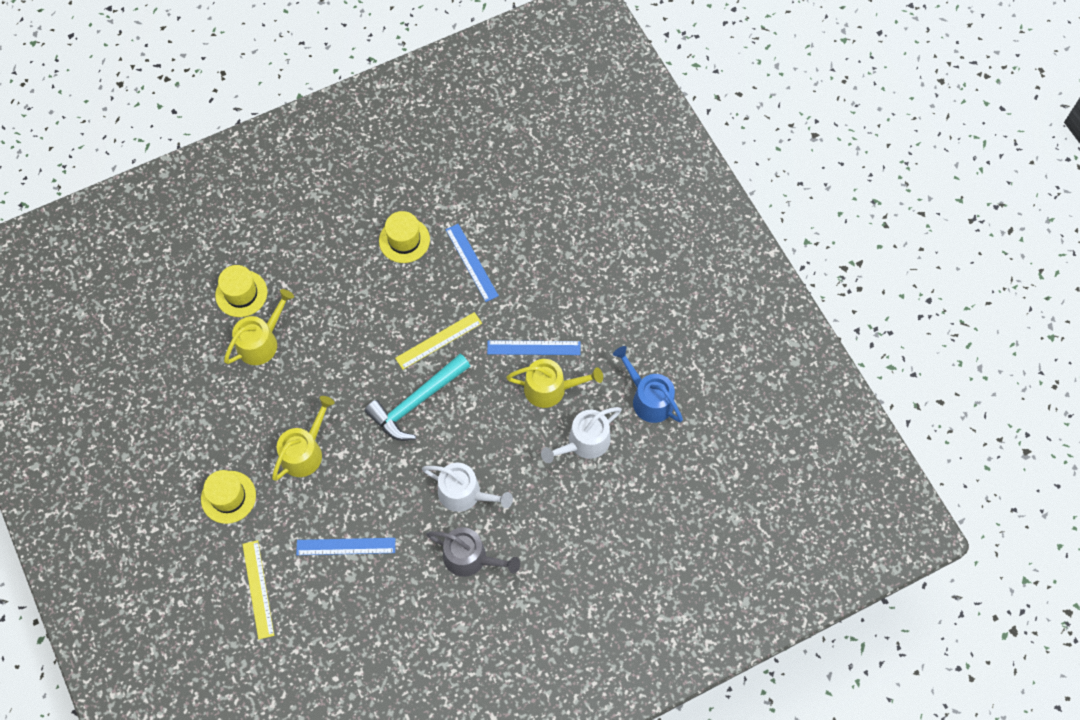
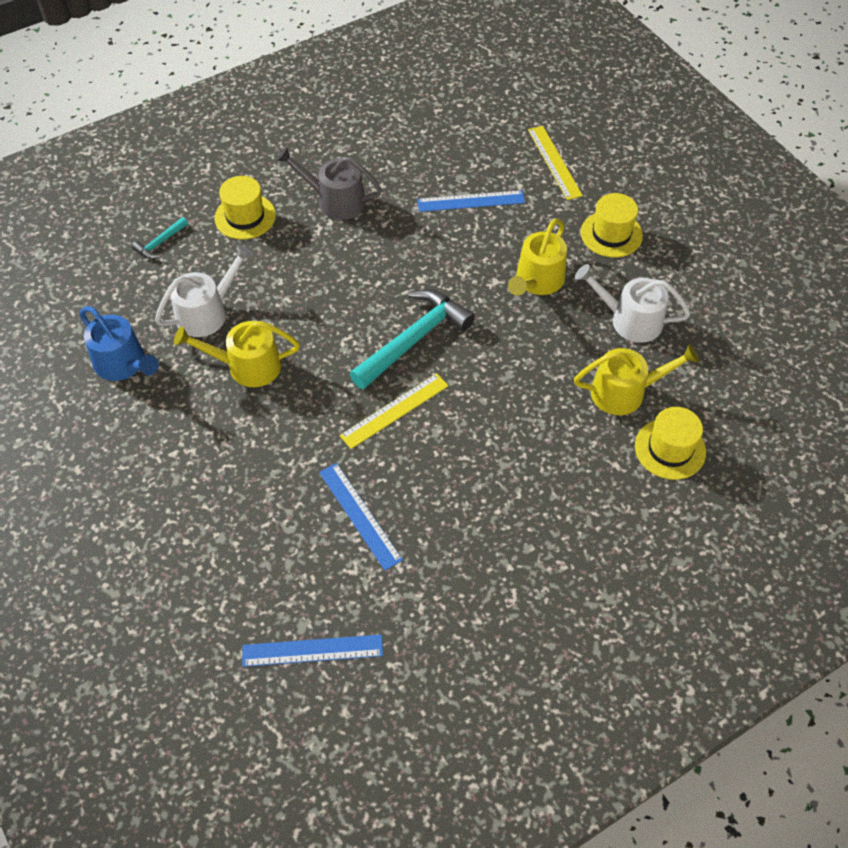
camera: 175 degrees right, 10 degrees down
yellow watering can [224,289,294,365] -> yellow watering can turned 135 degrees counterclockwise [574,344,699,415]
yellow hat [379,211,430,263] -> yellow hat moved to [214,176,276,240]
white watering can [422,463,513,512] -> white watering can moved to [575,264,691,343]
blue ruler [487,340,581,355] -> blue ruler moved to [242,635,383,667]
none -> turquoise hammer [132,217,188,259]

